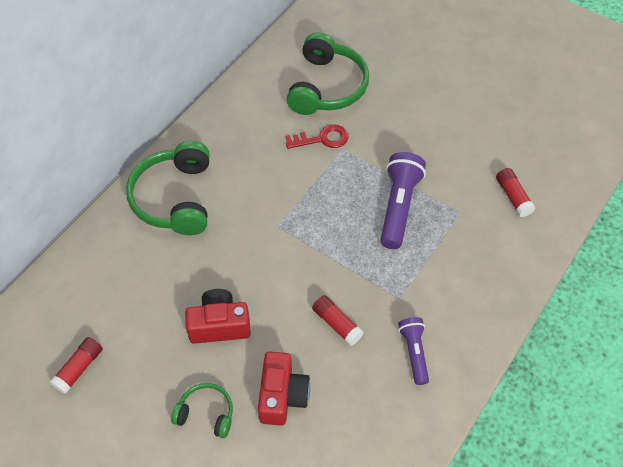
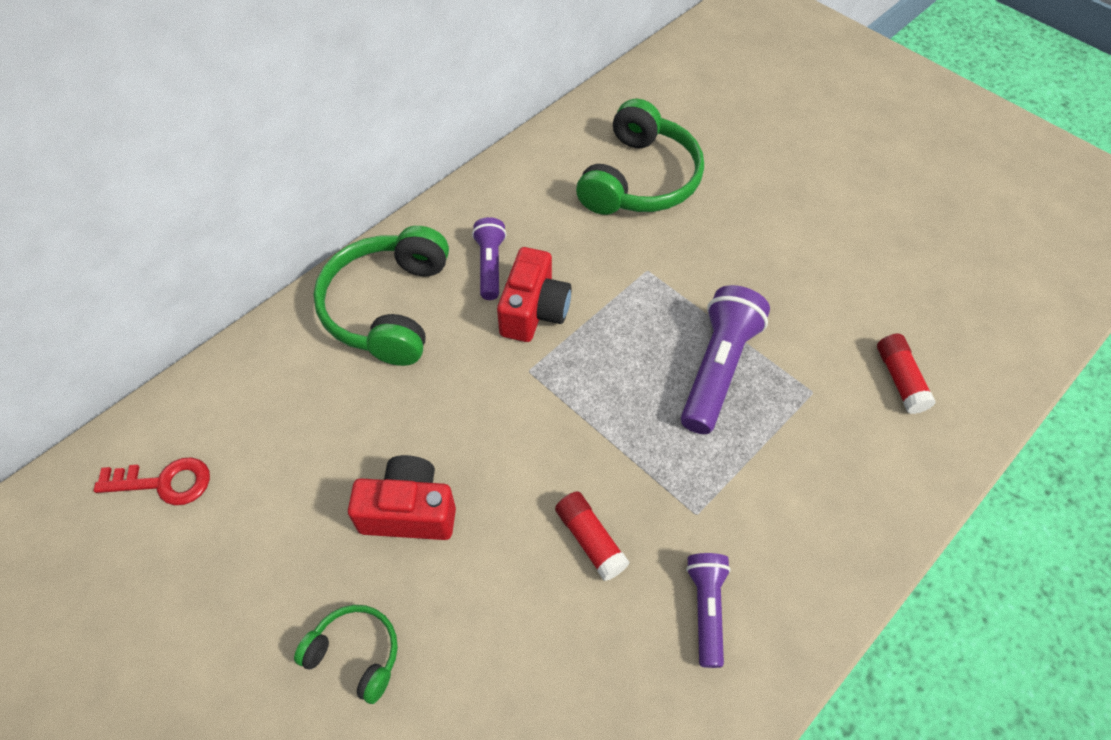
camera: 10 degrees right, 0 degrees up
red glue stick [50,337,103,394] -> none
red camera [258,352,310,425] -> red camera moved to [497,247,572,342]
red key [285,124,349,149] -> red key moved to [94,457,210,505]
none -> purple flashlight [472,217,506,300]

